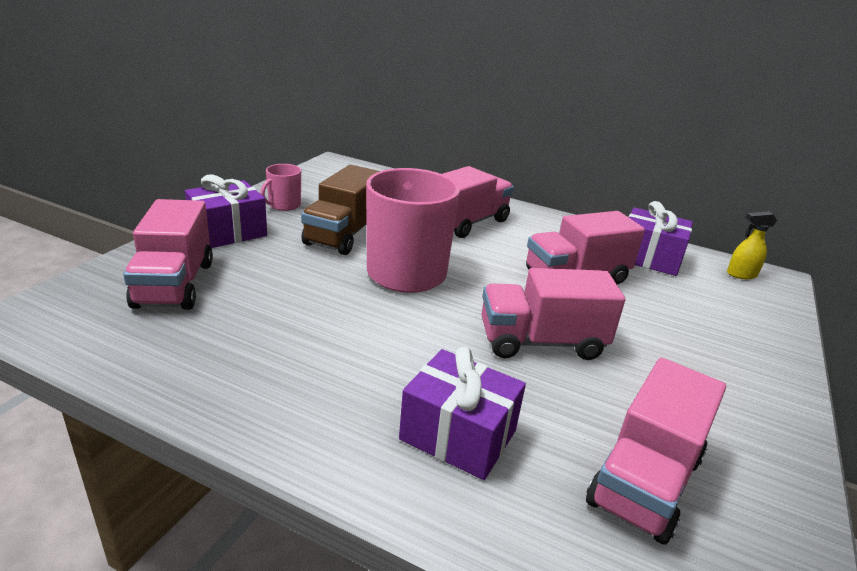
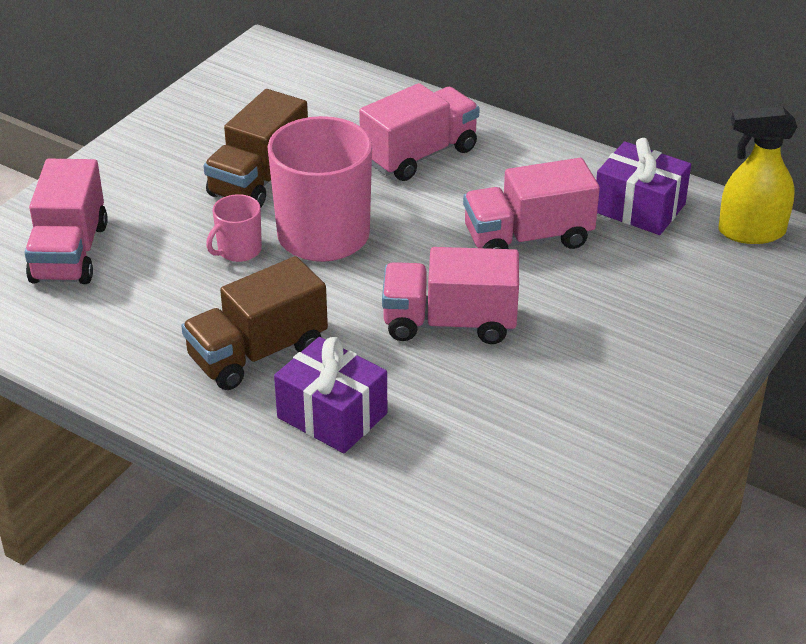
camera: 10 degrees right, 10 degrees up
purple gift [185,174,267,248] -> none
pink mug [260,164,301,211] -> pink mug moved to [206,194,262,262]
pink truck [586,358,726,545] -> none
yellow spray bottle [727,211,777,279] -> yellow spray bottle [718,106,797,244], size x1.68
none -> brown truck [181,256,328,390]

